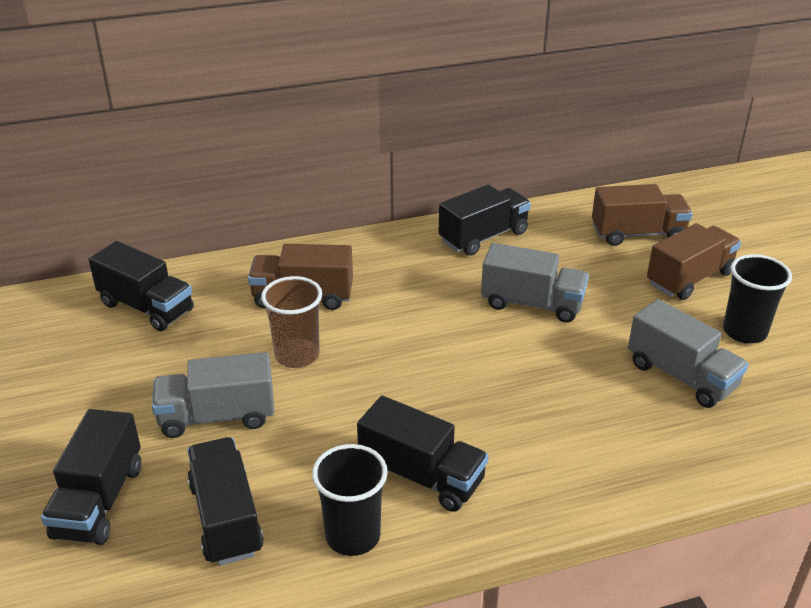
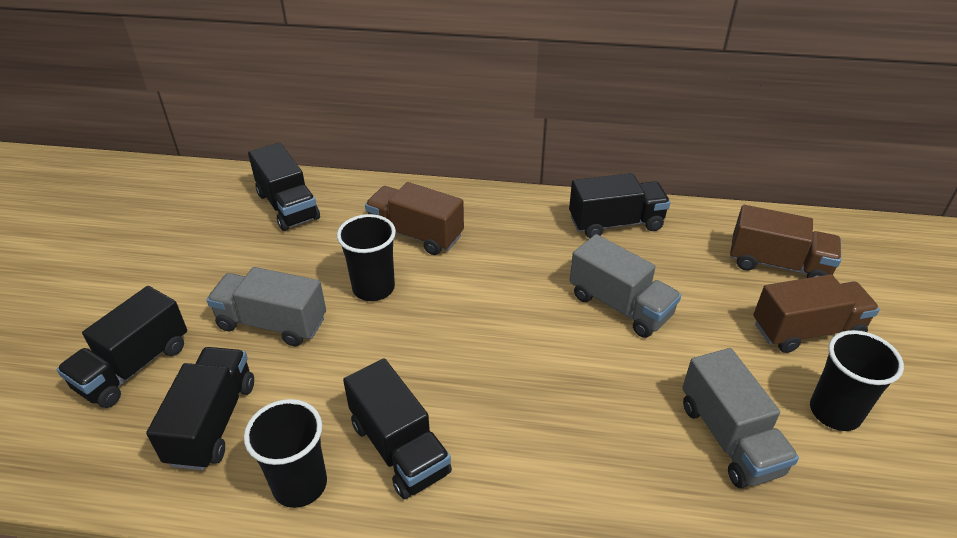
camera: 25 degrees right, 5 degrees up
brown cup [261,276,322,368] -> black cup [337,214,396,301]

